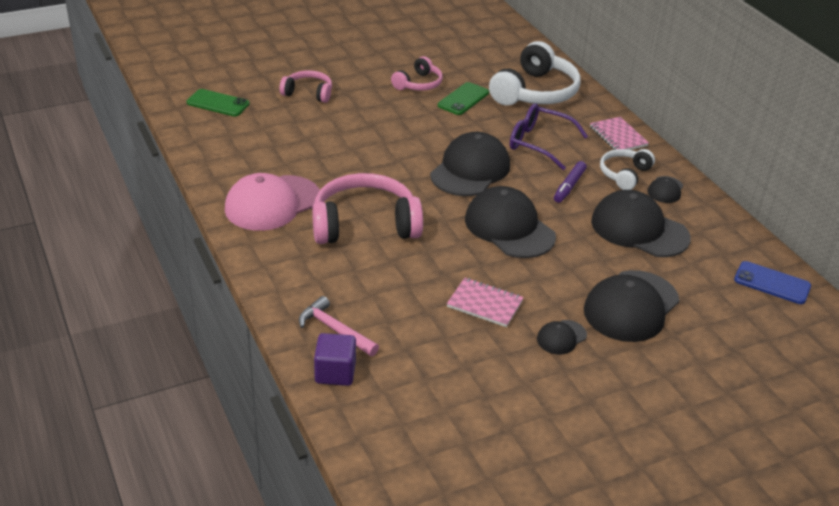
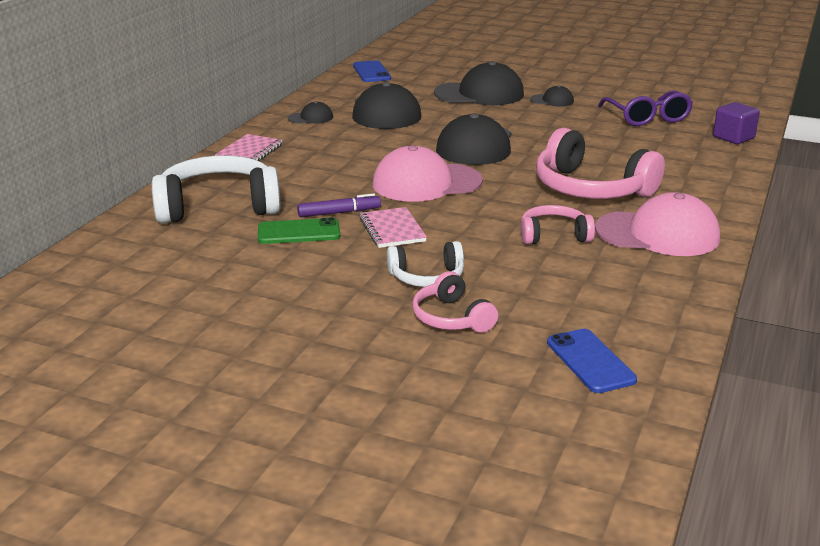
camera: 130 degrees left, 10 degrees down
green phone [187,89,250,116] -> blue phone [547,329,637,393]
pink hammer [299,296,379,356] -> none
pink headphones [391,56,443,91] -> pink headphones moved to [521,205,595,245]
black cap [430,132,510,196] -> pink cap [373,145,483,202]
pink notebook [447,278,524,327] -> pink notebook moved to [360,207,427,248]
purple glasses [510,104,588,170] -> purple glasses moved to [598,91,693,126]
purple marker [554,161,587,203] -> purple marker moved to [297,193,381,217]
white headphones [600,149,655,190] -> white headphones moved to [387,241,464,287]

